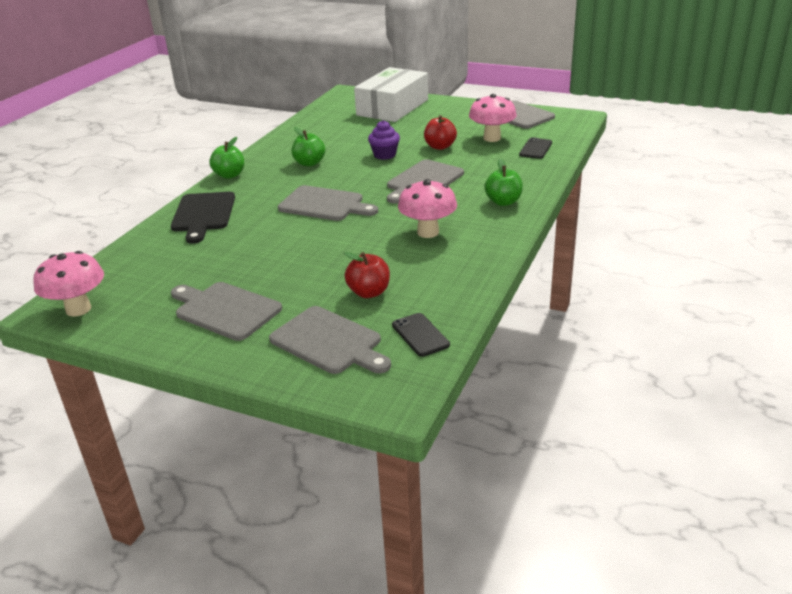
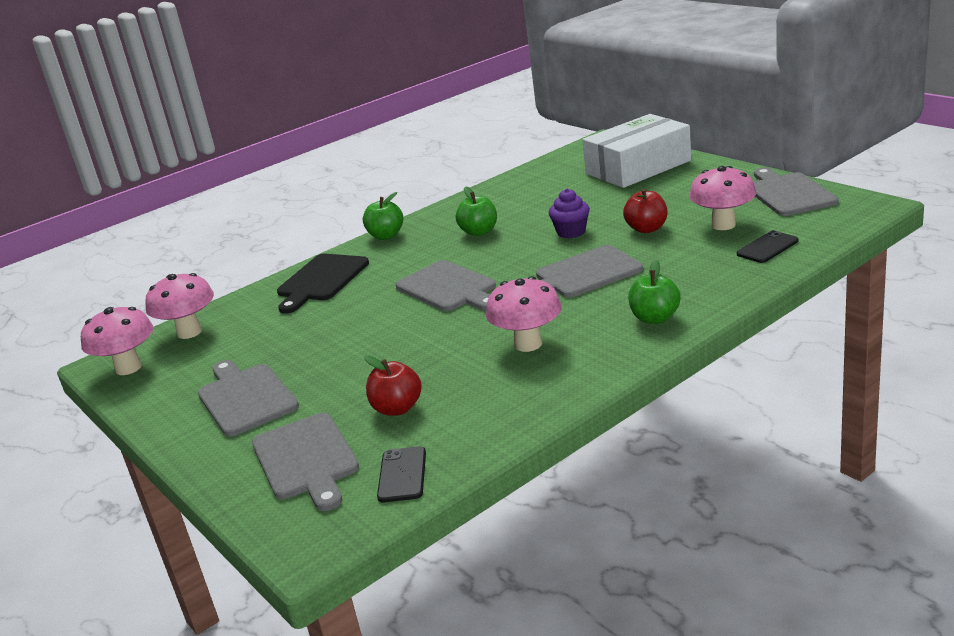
camera: 30 degrees right, 5 degrees down
none -> pink mushroom [145,273,214,339]

